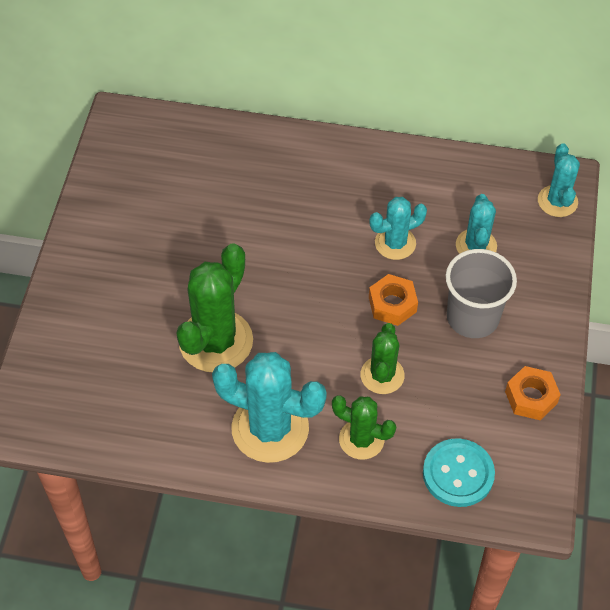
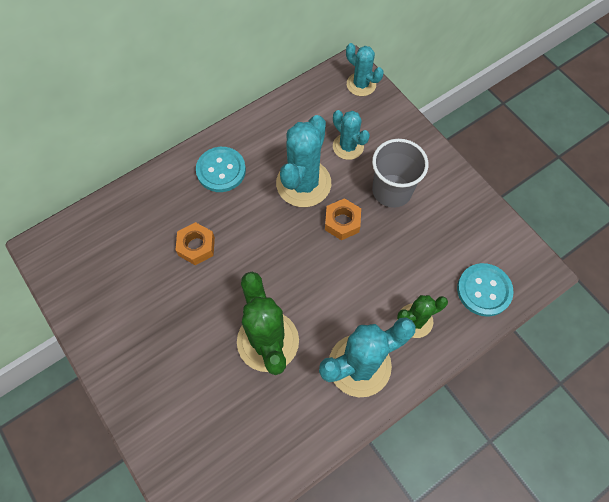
camera: 45 degrees left, 10 degrees up
green cactus [361,323,405,394] -> none
turquoise cactus [369,197,427,260] -> turquoise cactus [276,115,331,207], size x1.71
orange nut [505,366,561,420] -> orange nut moved to [176,222,215,265]
none -> turquoise button [196,147,246,192]

